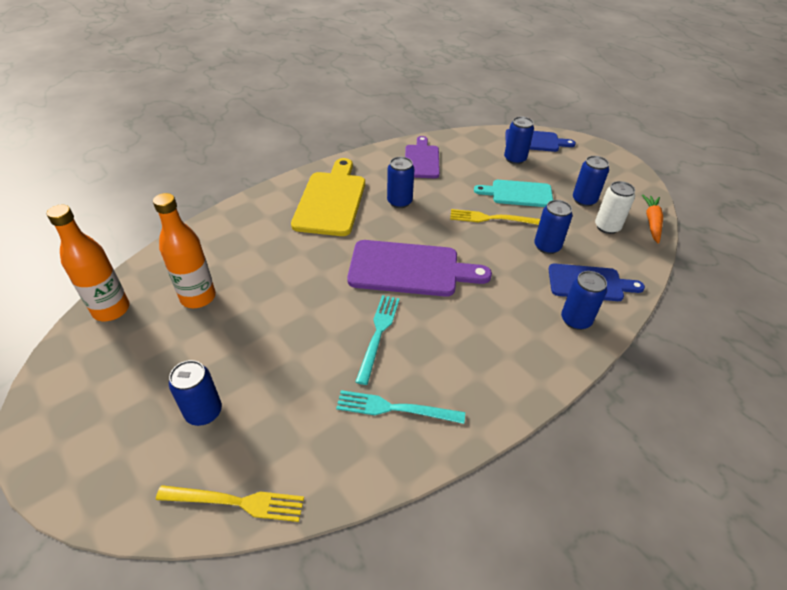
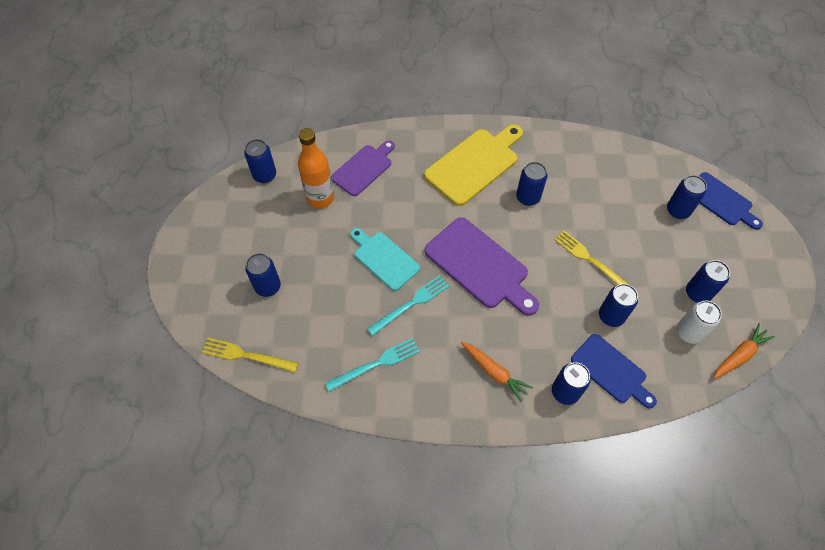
camera: 40 degrees right, 15 degrees up
orange bottle [47,205,130,321] -> blue can [244,139,276,183]
yellow fork [156,485,304,522] -> yellow fork turned 150 degrees clockwise [202,338,299,372]
turquoise fork [336,390,465,424] -> turquoise fork turned 105 degrees clockwise [325,338,420,392]
purple cutting board [405,136,440,178] -> purple cutting board moved to [331,140,395,196]
turquoise cutting board [474,180,553,207] -> turquoise cutting board moved to [350,228,420,291]
none -> orange carrot [461,342,533,402]

